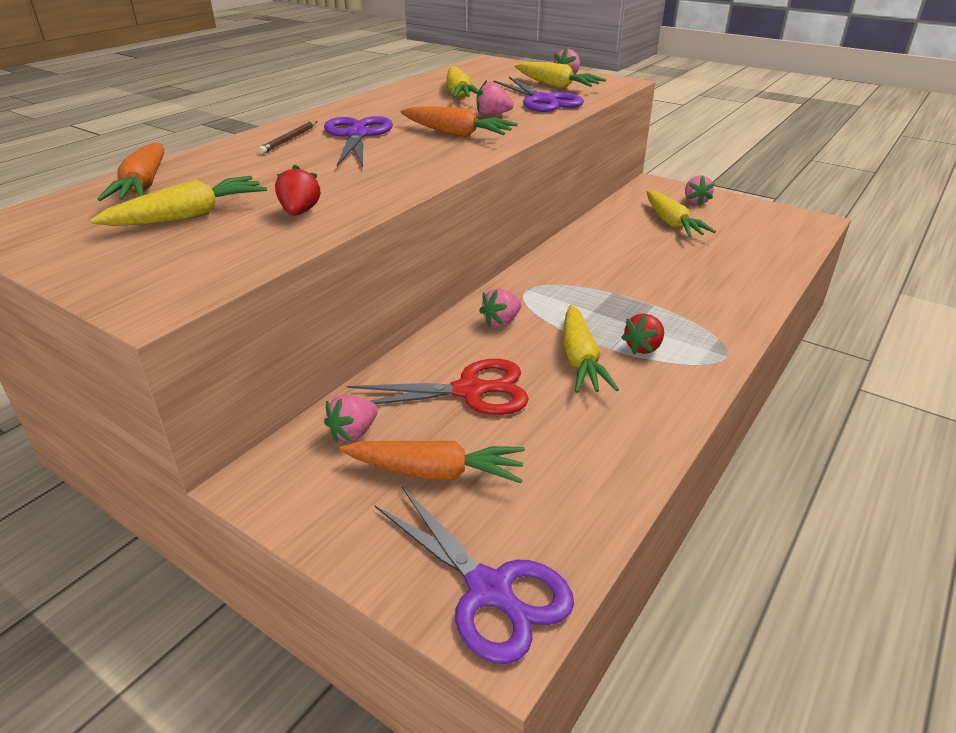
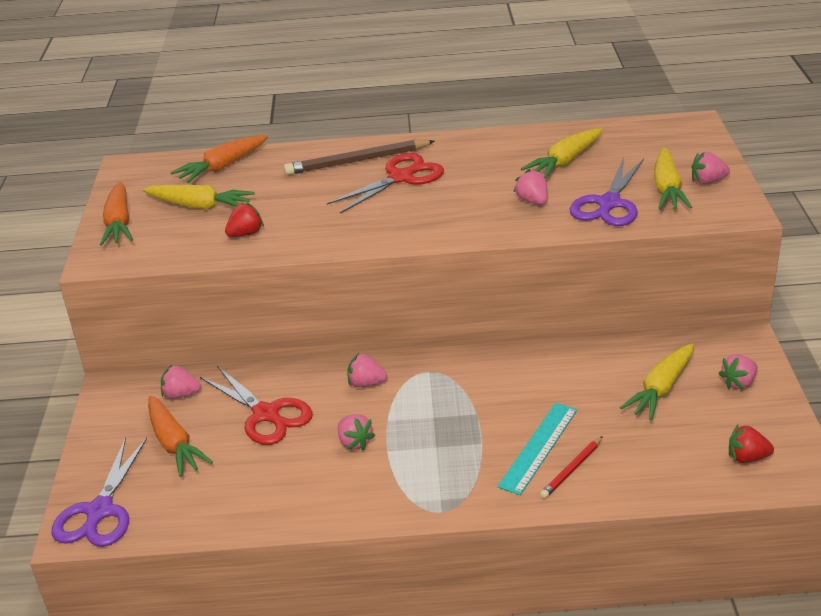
camera: 55 degrees right, 0 degrees up
brown pencil [258,121,317,154] -> brown pencil [284,140,435,175], size x1.81
purple scissors [324,116,393,167] -> red scissors [327,153,444,214]
orange carrot [400,106,518,137] -> orange carrot moved to [100,182,133,246]
yellow carrot [563,305,619,393] -> pink strawberry [338,414,375,451]
red strawberry [621,313,664,354] -> red strawberry moved to [729,425,774,463]
none -> turquoise ruler [497,403,577,495]
none -> red pencil [540,436,603,498]

